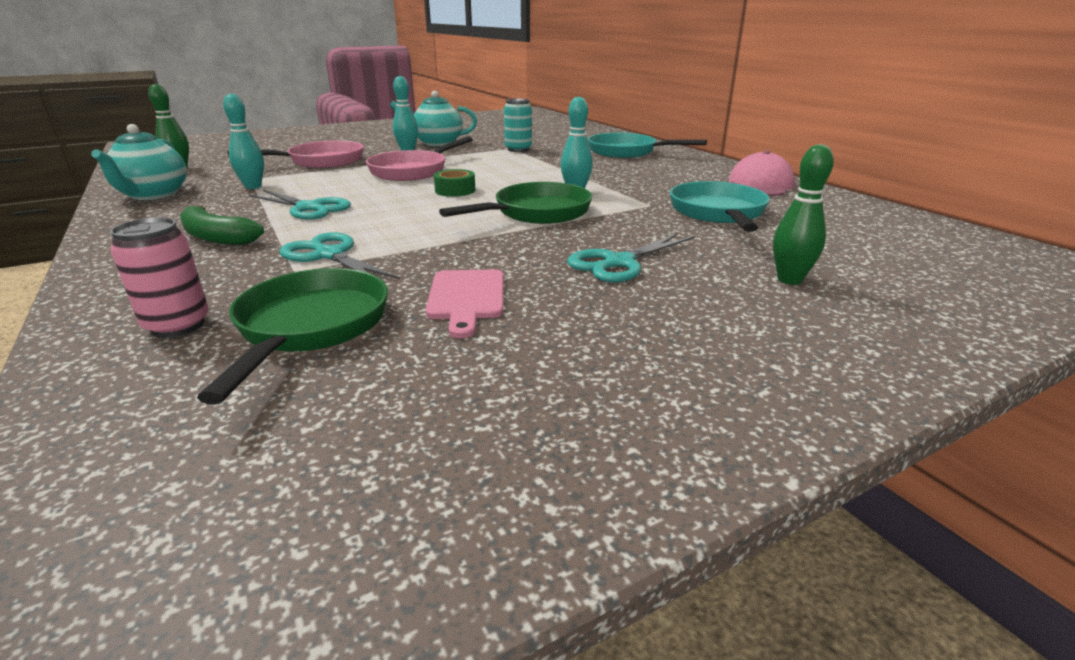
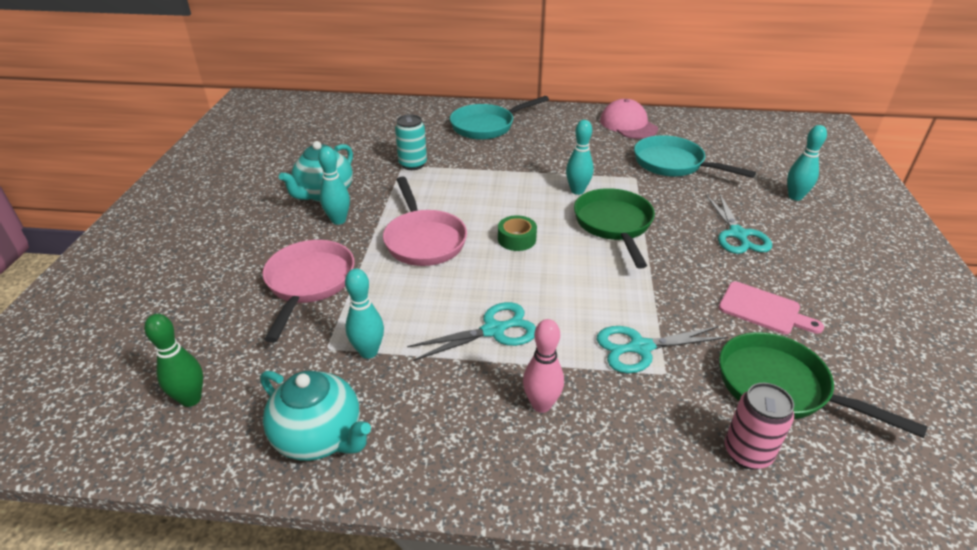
camera: 55 degrees left, 10 degrees up
green banana [180,206,264,245] -> pink bowling pin [523,319,564,413]
green bowling pin [773,144,834,285] -> turquoise bowling pin [787,125,827,201]

